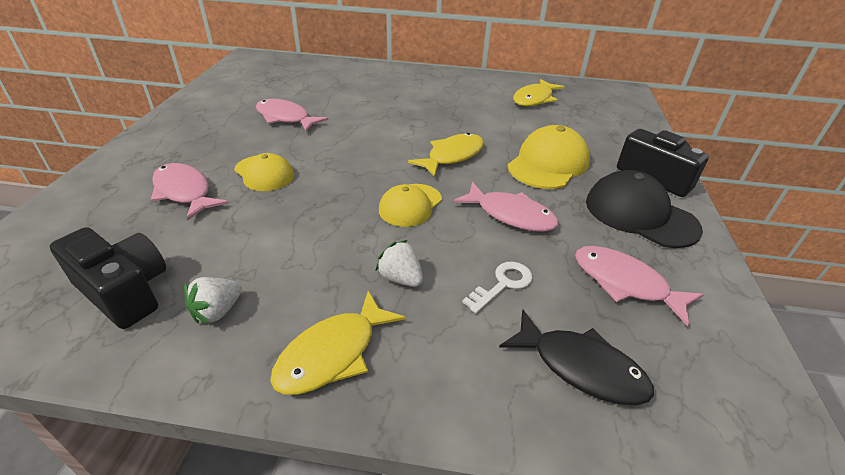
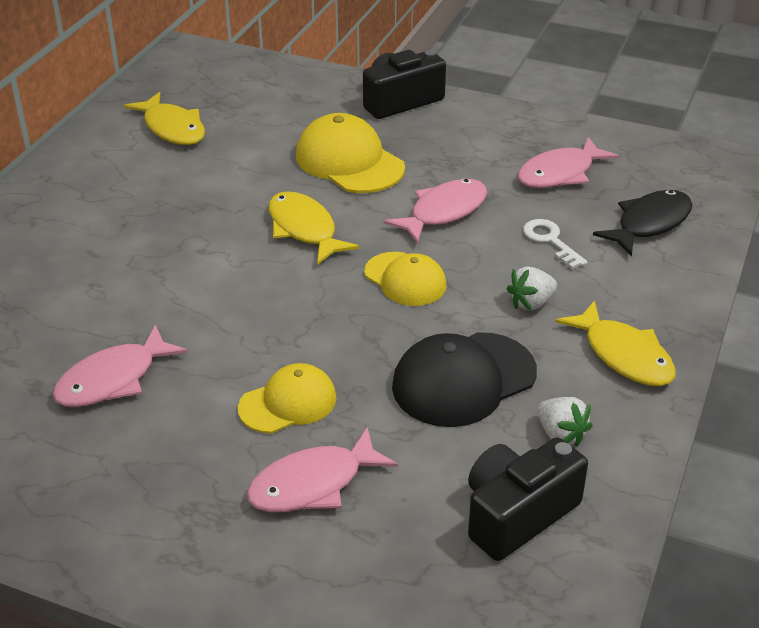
camera: 75 degrees left, 0 degrees up
black cap [586,170,703,248] -> black cap moved to [392,332,537,427]

